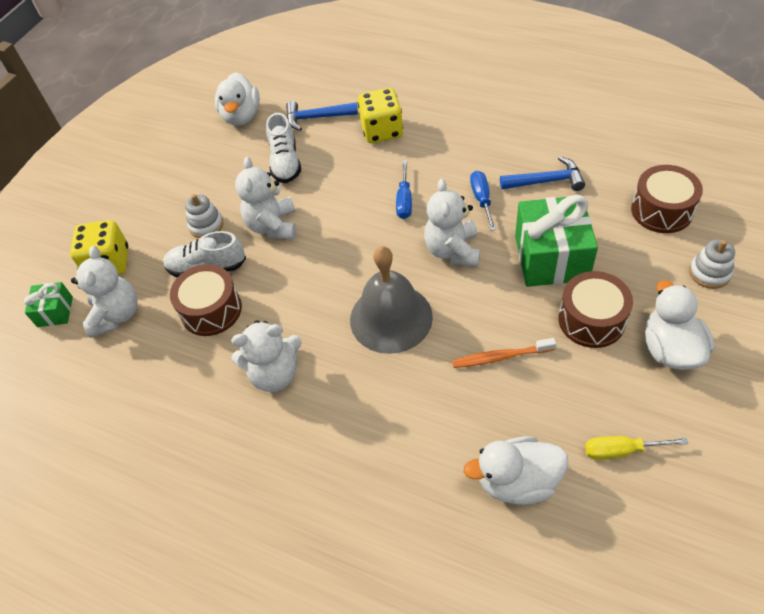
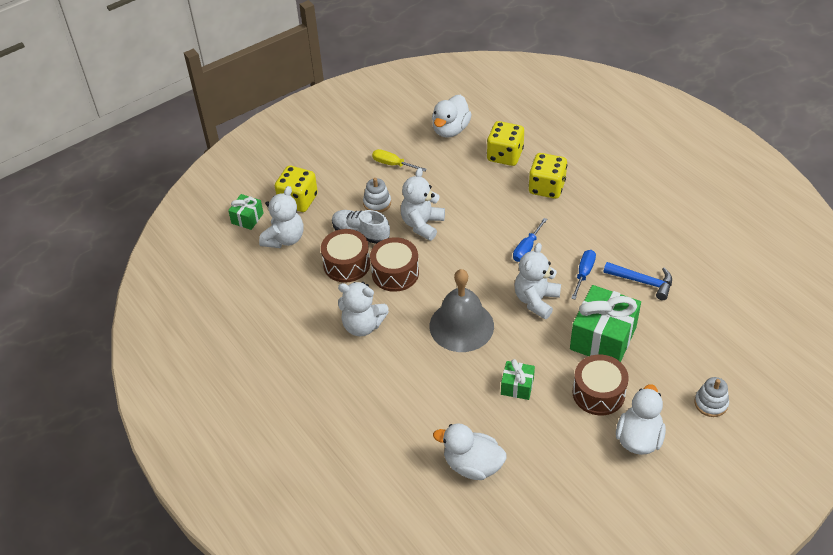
camera: 25 degrees right, 5 degrees down
white shoe [266,113,301,183] -> none
blue hammer [286,101,358,131] -> yellow dice [487,121,524,166]
orange toothbrush [452,338,556,368] -> green gift [501,359,535,400]
yellow screwdriver [585,436,688,460] -> yellow screwdriver moved to [372,149,427,172]
brown drum [631,165,703,233] -> brown drum moved to [370,237,419,292]

